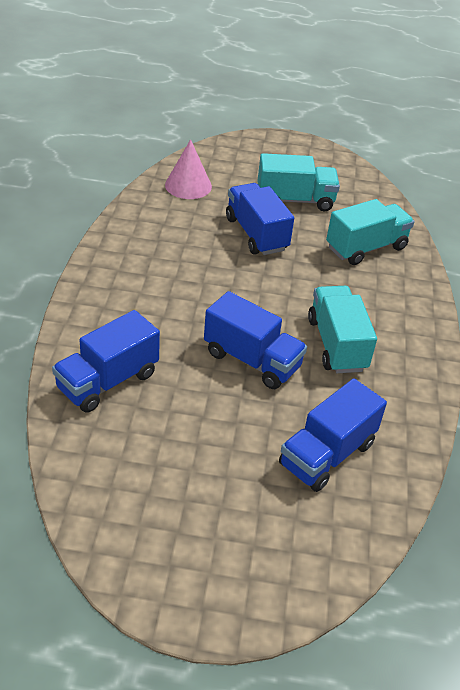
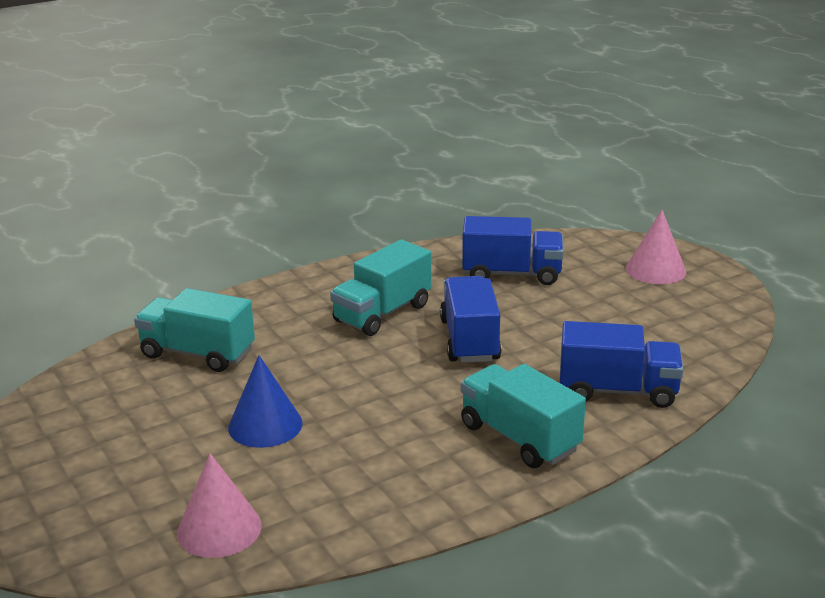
camera: 125 degrees left, 15 degrees down
blue truck [226,183,294,255] -> blue cone [228,355,302,448]
turquoise truck [258,153,340,211] -> turquoise truck moved to [461,364,586,468]
none -> pink cone [626,210,686,284]

